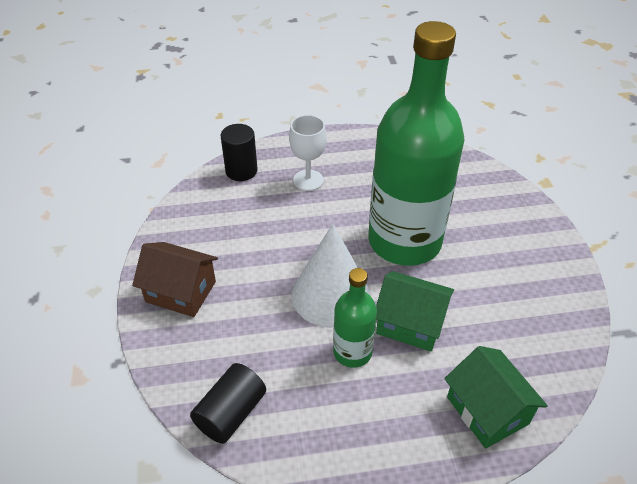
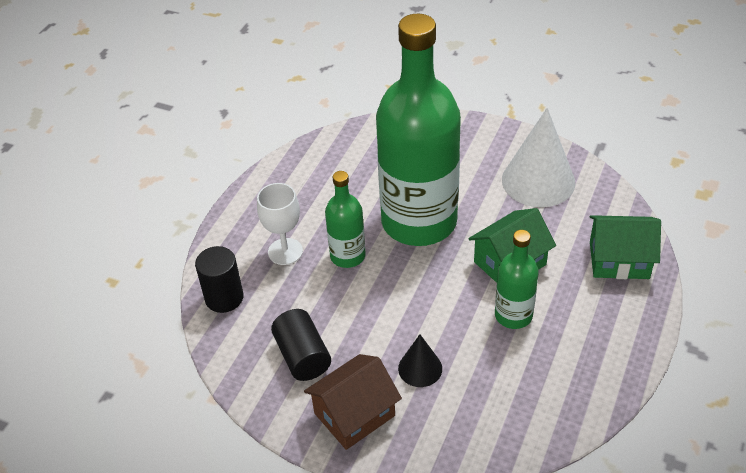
camera: 55 degrees left, 0 degrees up
black cylinder [190,363,266,444] -> black cylinder moved to [271,309,331,381]
white cone [292,224,370,328] -> white cone moved to [502,108,575,207]
none -> green bottle [325,171,366,268]
none -> black cone [398,334,442,387]

